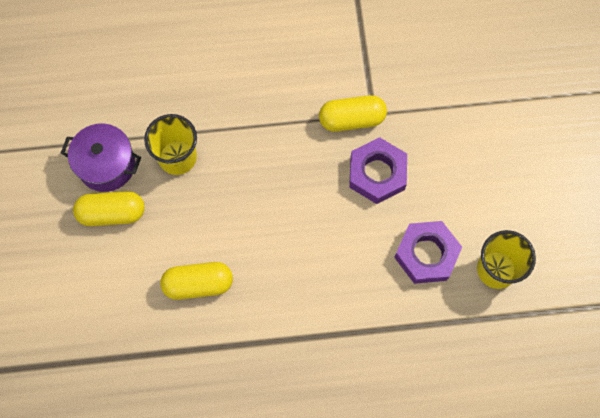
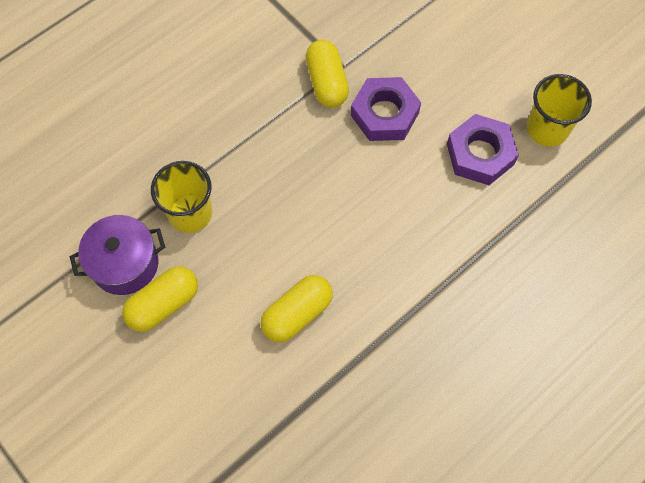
camera: 35 degrees left, 5 degrees down
yellow capsule [319,95,387,132] -> yellow capsule turned 60 degrees counterclockwise [306,40,349,108]

